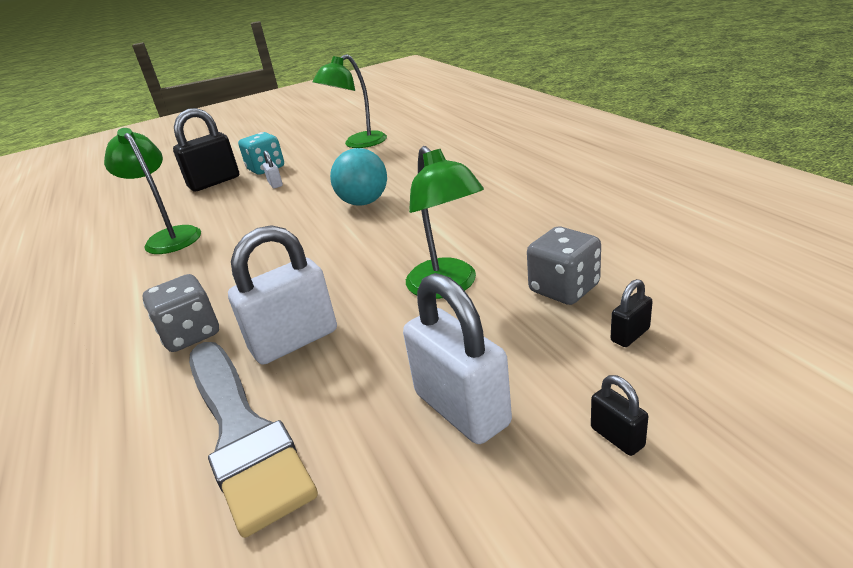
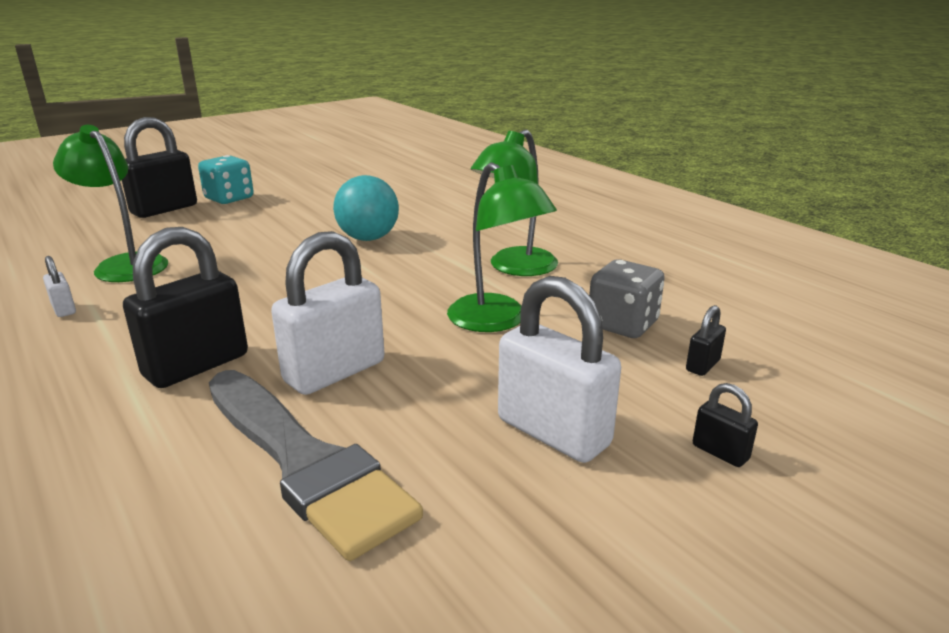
camera: 15 degrees left, 5 degrees down
grey dice [143,274,219,352] -> black padlock [123,227,248,388]
white padlock [263,150,283,188] -> white padlock moved to [43,256,76,317]
green lamp [313,54,387,148] -> green lamp moved to [471,129,558,276]

